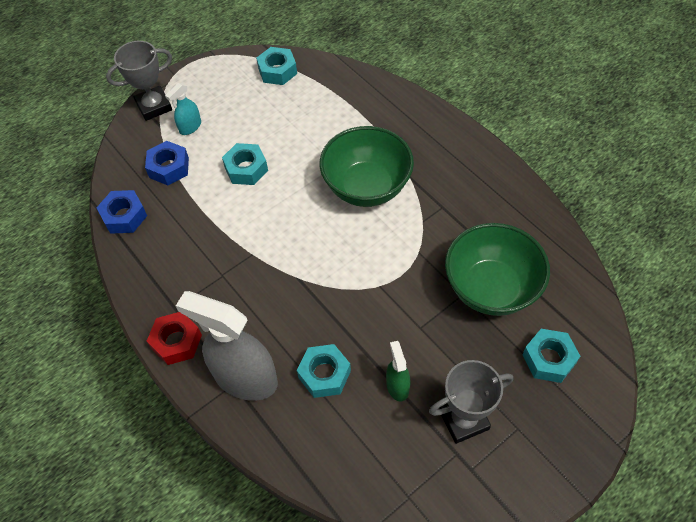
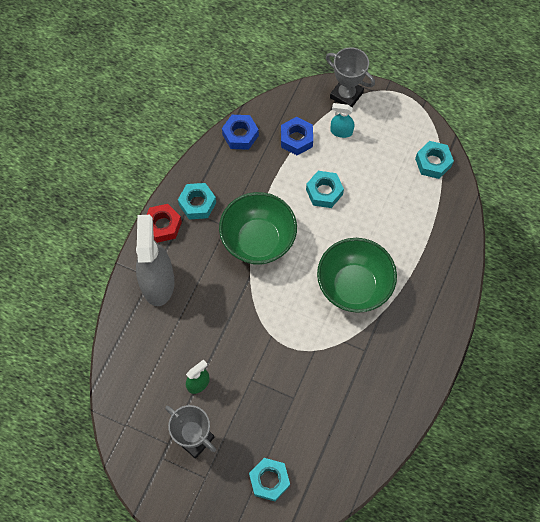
camera: 60 degrees right, 10 degrees up
turquoise nut [297,344,351,398] -> turquoise nut moved to [178,183,216,219]
green bowl [445,223,550,316] -> green bowl moved to [219,192,297,265]

